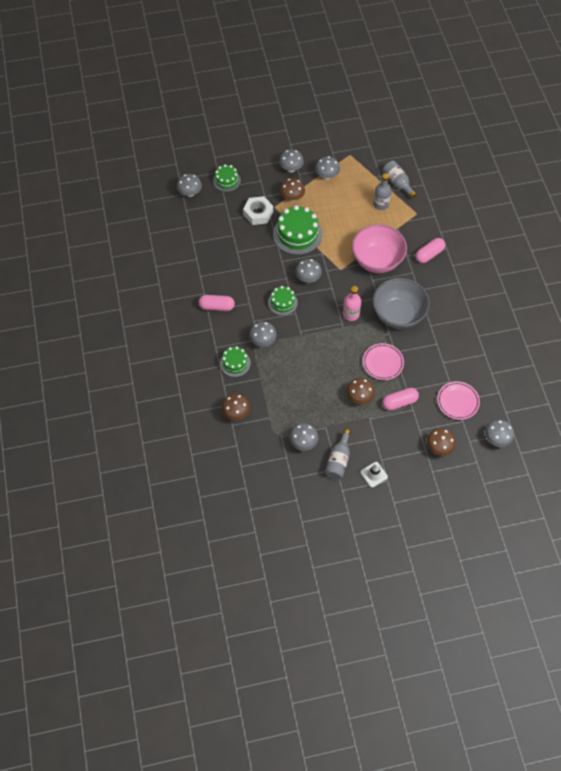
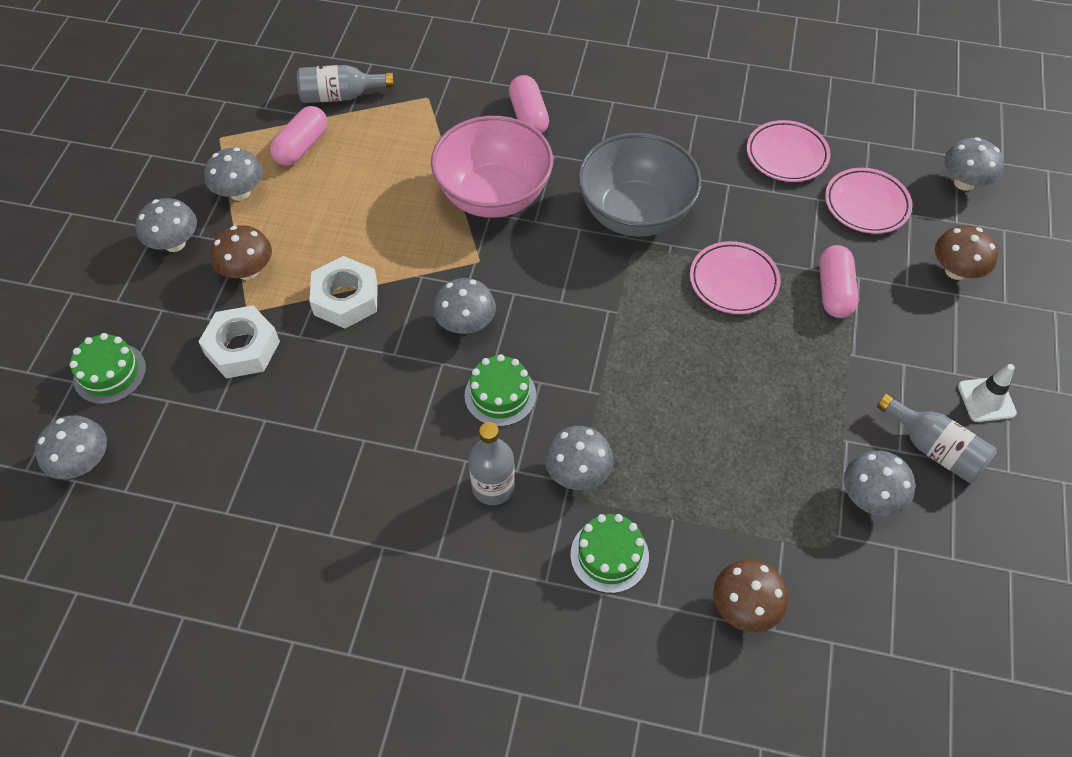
camera: 65 degrees left, 5 degrees down
pink capsule [199,295,235,311] -> pink capsule moved to [270,106,328,166]
green cake [273,205,322,255] -> white nut [309,256,378,328]
pink bottle [343,286,362,321] -> none
brown mushroom [346,378,375,404] -> none
grey bottle [373,173,392,210] -> grey bottle moved to [468,422,515,505]
none -> pink plate [747,120,830,182]

